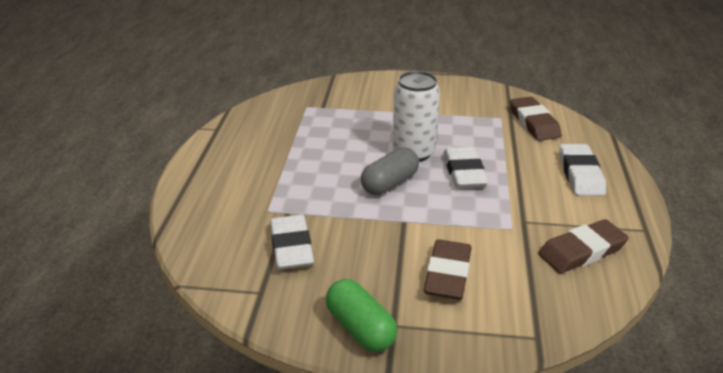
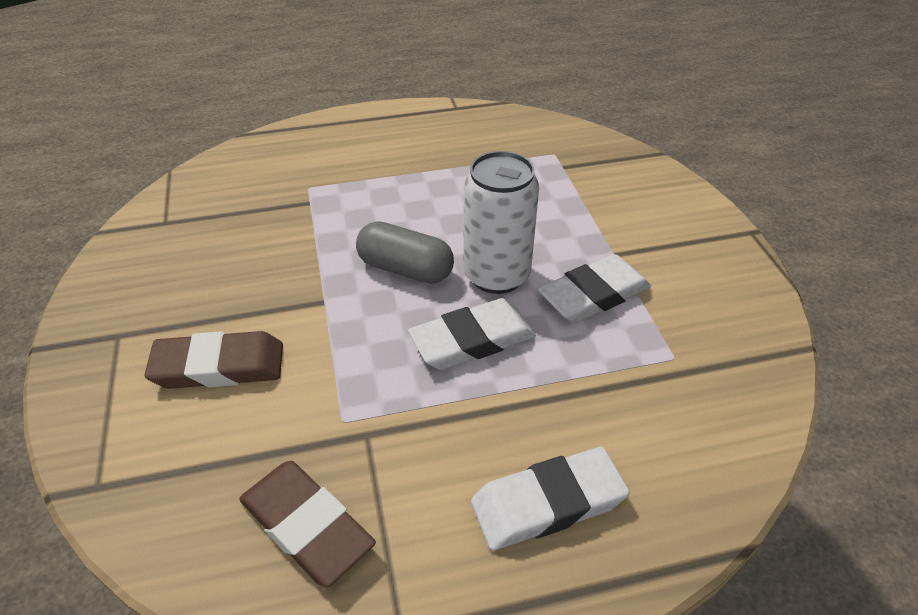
camera: 70 degrees right, 10 degrees up
white eraser [270,215,314,270] -> white eraser moved to [538,254,651,323]
green capsule [326,279,397,352] -> none
brown eraser [510,97,561,141] -> none

